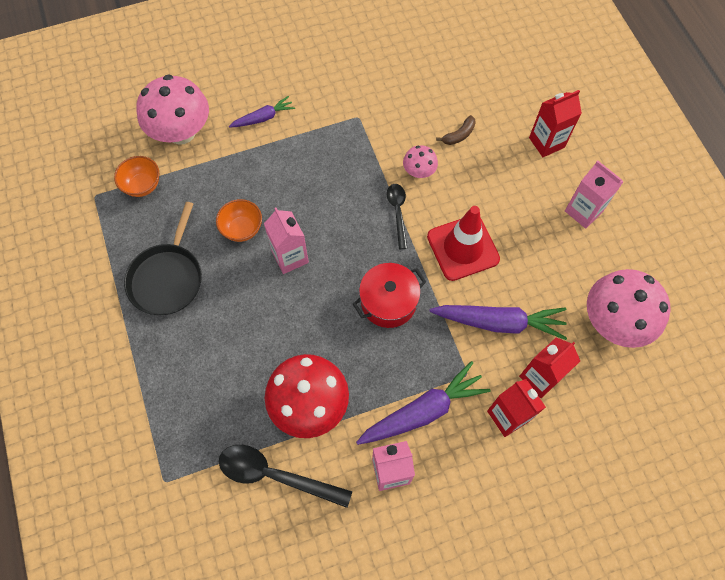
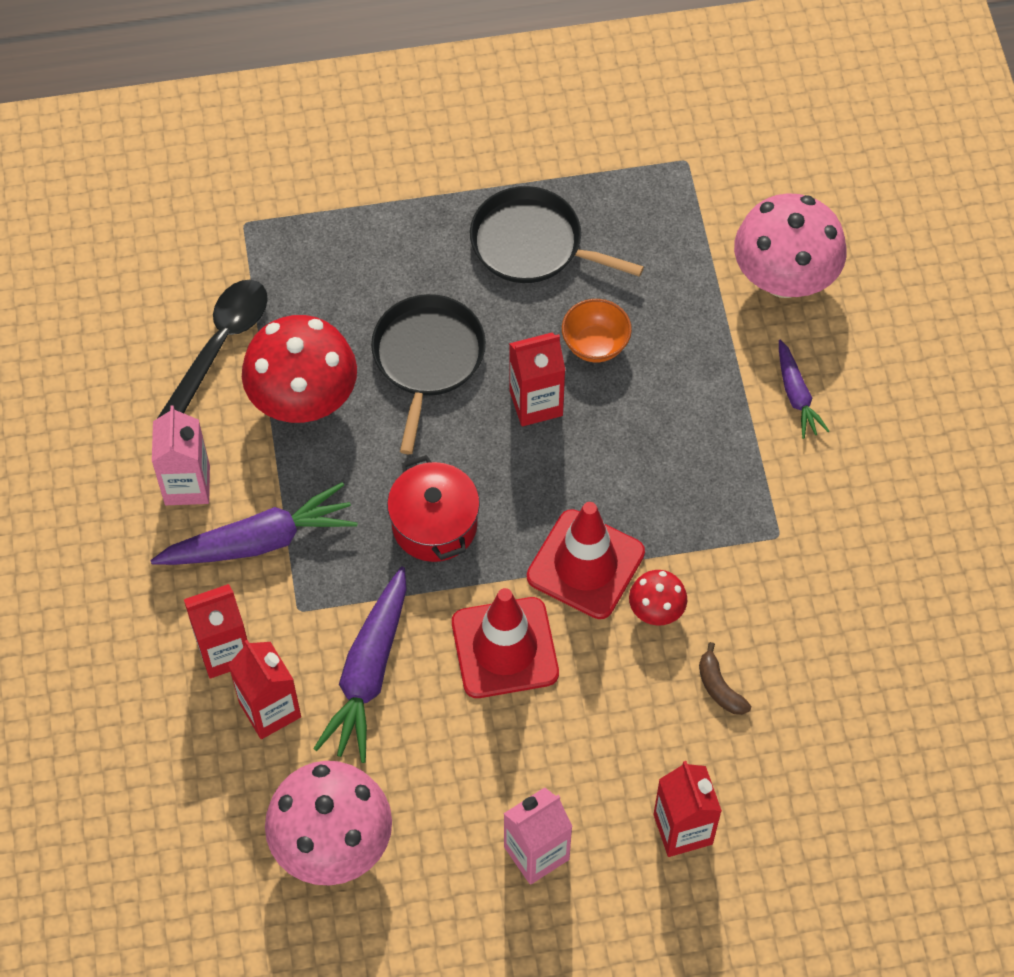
camera: 100 degrees right, 5 degrees down
orange bowl [114,156,159,197] -> none
pink carton [264,208,309,274] -> red carton [509,333,565,426]
purple carrot [356,361,491,445] -> purple carrot turned 90 degrees counterclockwise [151,482,357,565]
black spoon [387,184,408,249] -> red traffic cone [527,502,645,619]
pink mushroom [403,145,438,178] -> red mushroom [629,570,687,625]
none -> black pan [371,294,486,454]

